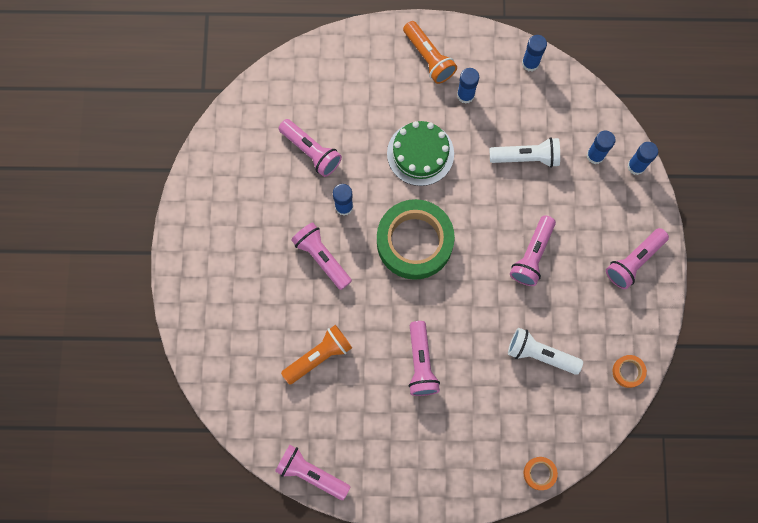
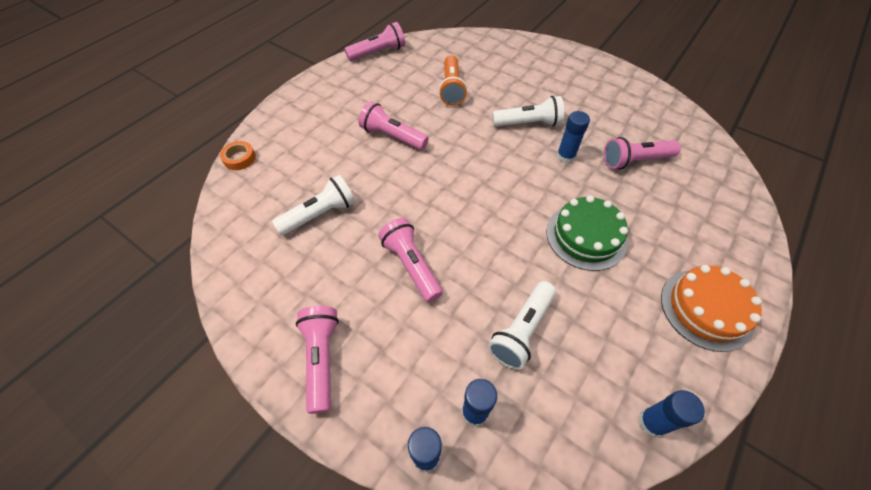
camera: 125 degrees right, 20 degrees down
pink flashlight [291,222,352,290] -> white flashlight [492,96,564,127]
green tape [377,199,455,280] -> none
orange flashlight [403,21,457,84] -> orange cake [661,265,762,352]
blue glue stick [457,68,479,104] -> none
orange tape [612,355,647,388] -> none

